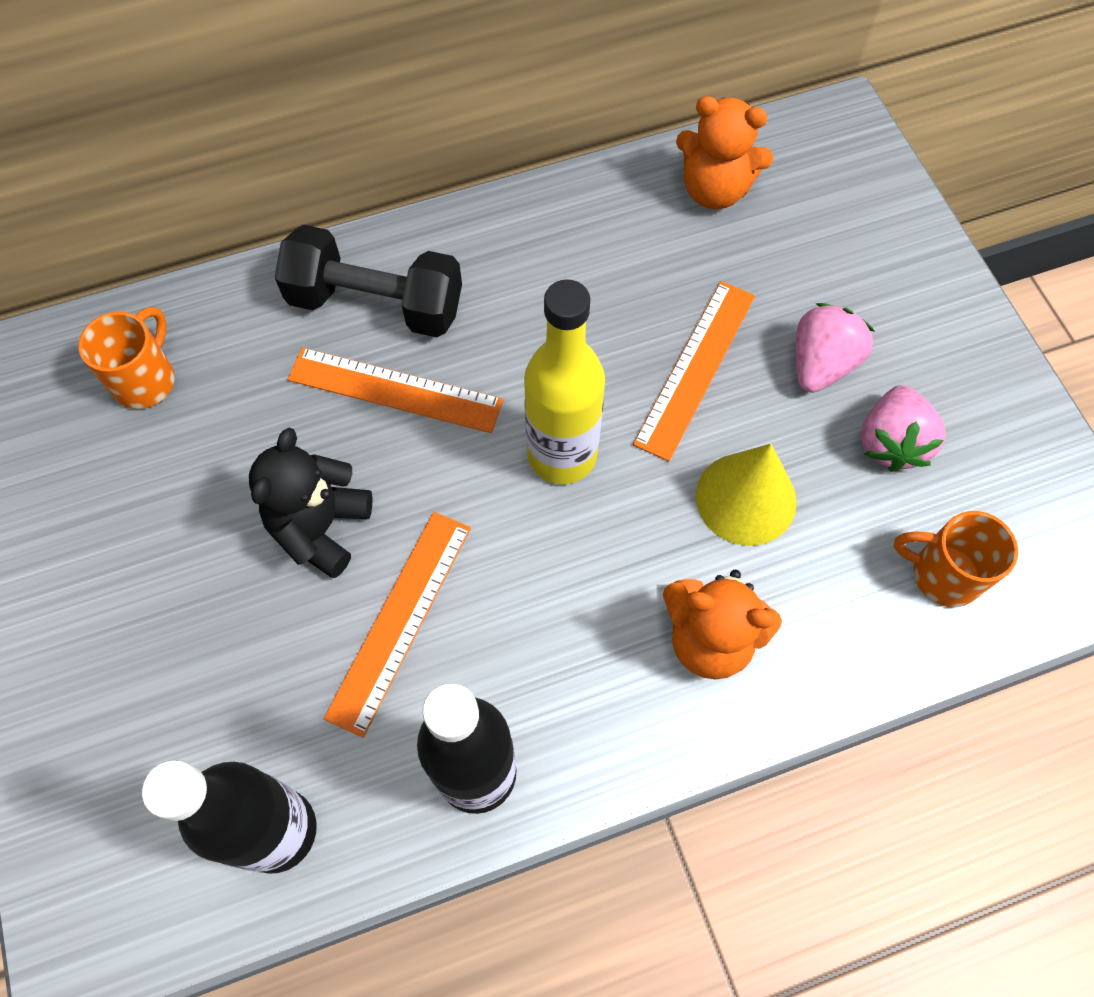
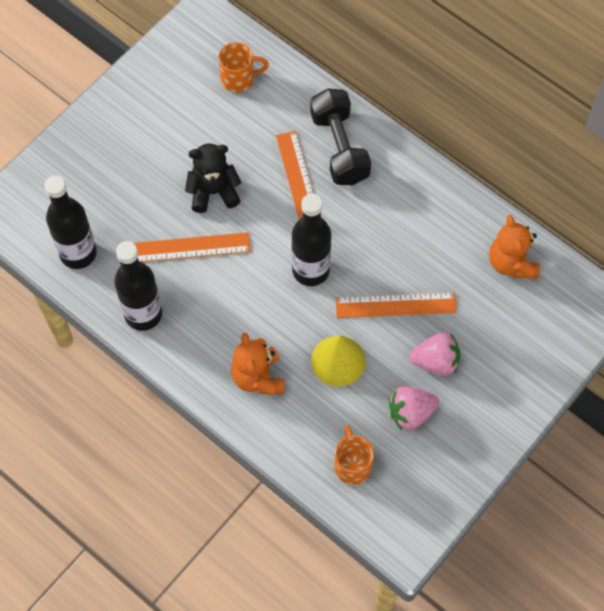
camera: 60 degrees right, 0 degrees up
yellow bottle [524,279,605,484] -> black bottle [291,194,331,286]

